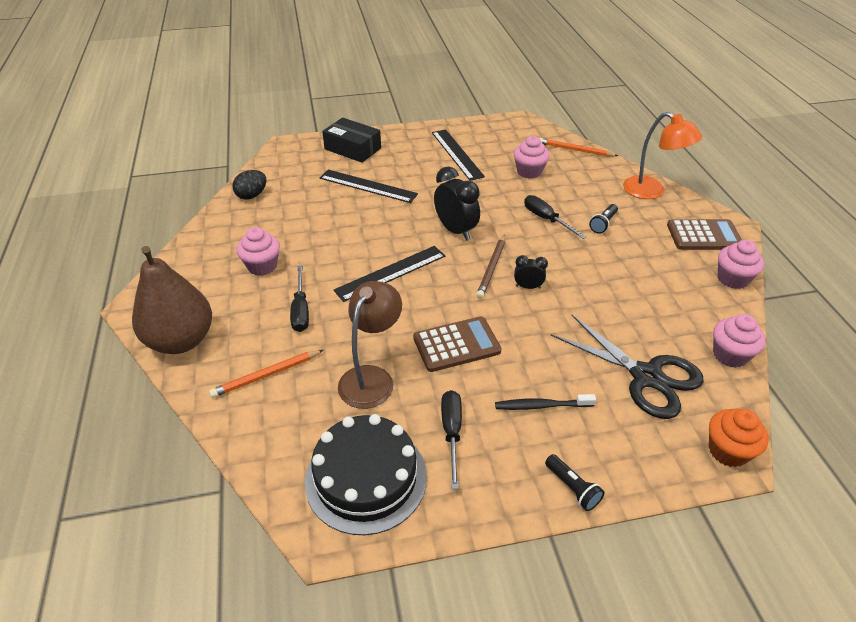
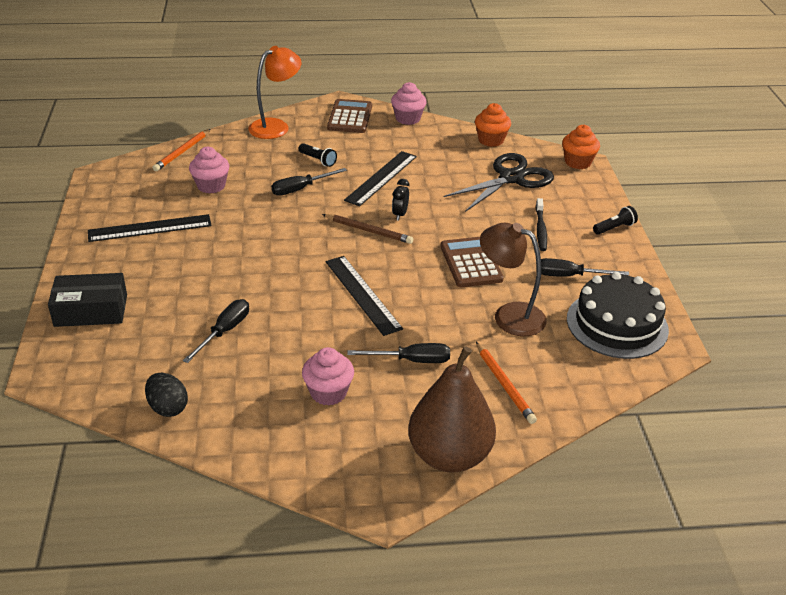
camera: 85 degrees left, 5 degrees down
black ruler [320,170,418,203] -> black ruler moved to [344,151,417,206]
black box [322,118,381,163] -> black box turned 45 degrees clockwise [48,273,127,327]
black clock [434,166,480,241] -> none
pink cupcake [713,314,766,368] -> orange cupcake [475,103,511,147]
none -> black screwdriver [183,299,249,363]

